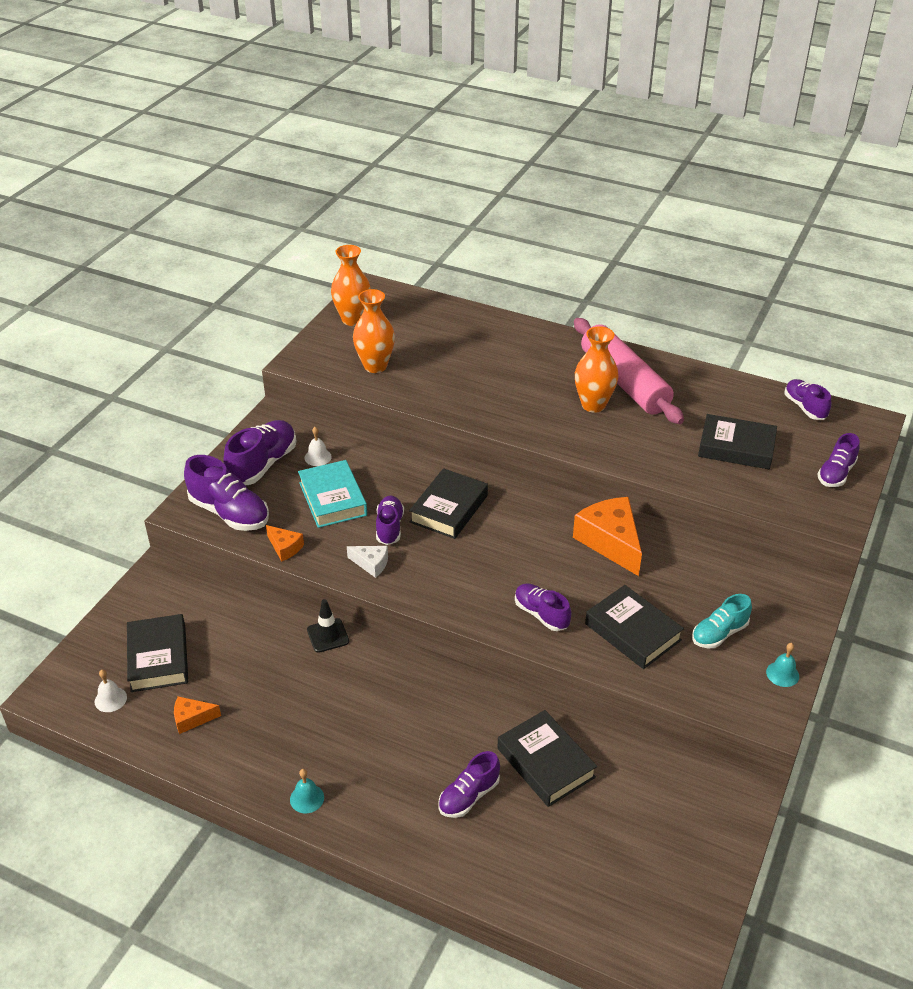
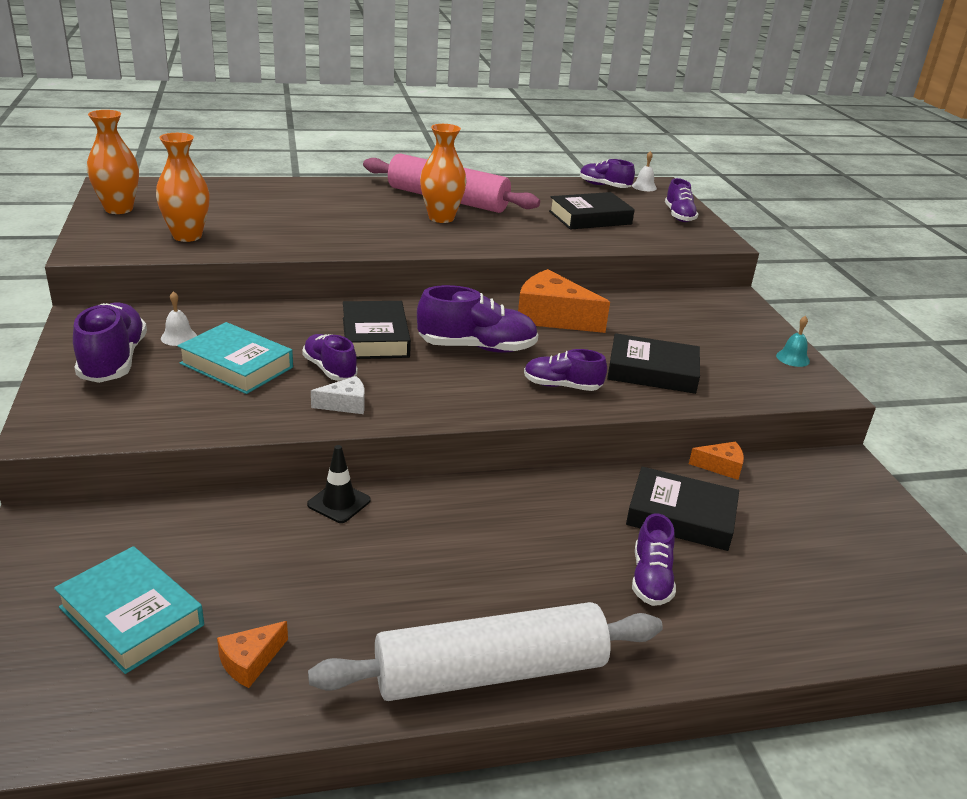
camera: 40 degrees left, 10 degrees down
white bell [95,670,127,712] -> white bell moved to [632,151,657,191]
black book [127,614,188,692] -> turquoise book [54,546,204,674]
purple shoe [184,455,269,531] -> purple shoe moved to [417,285,538,353]
orange cheese [266,525,304,562] -> orange cheese moved to [689,441,744,480]
turquoise bell [290,769,324,813] -> white rolling pin [308,602,663,701]
turquoise shoe [692,594,752,648] -> none

